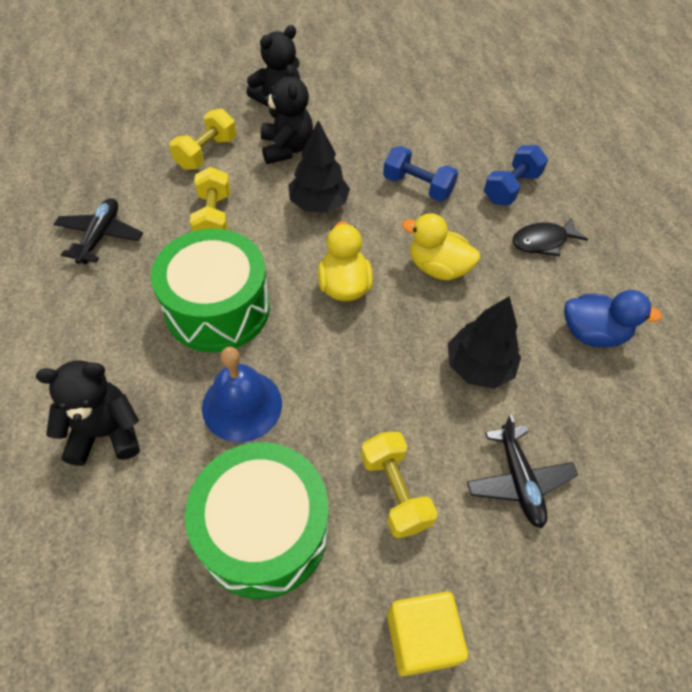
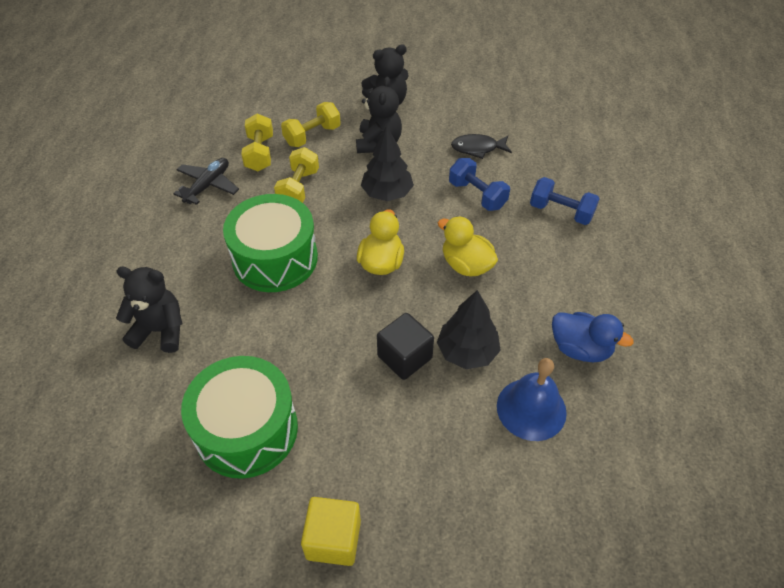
camera: 20 degrees right, 5 degrees down
blue bell [202,347,282,442] -> blue bell moved to [497,358,567,441]
yellow dumbbell [361,432,438,538] -> yellow dumbbell moved to [241,114,273,171]
black plane [467,415,578,528] -> none
blue dumbbell [484,145,548,205] -> blue dumbbell turned 60 degrees clockwise [530,177,600,225]
black fish [512,217,588,256] -> black fish moved to [451,134,512,159]
none -> black cube [377,313,434,380]

